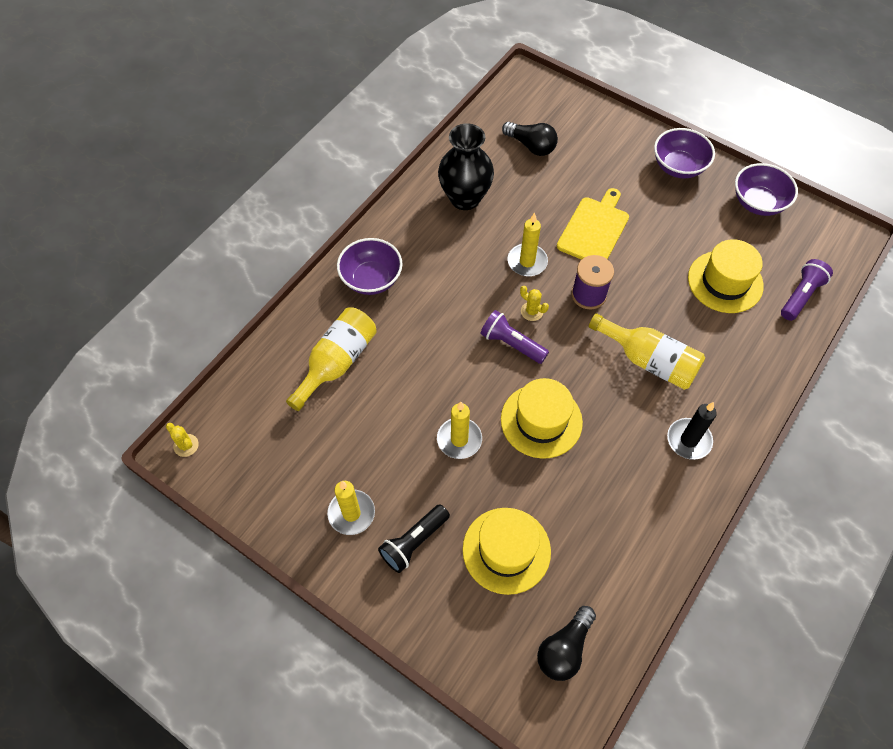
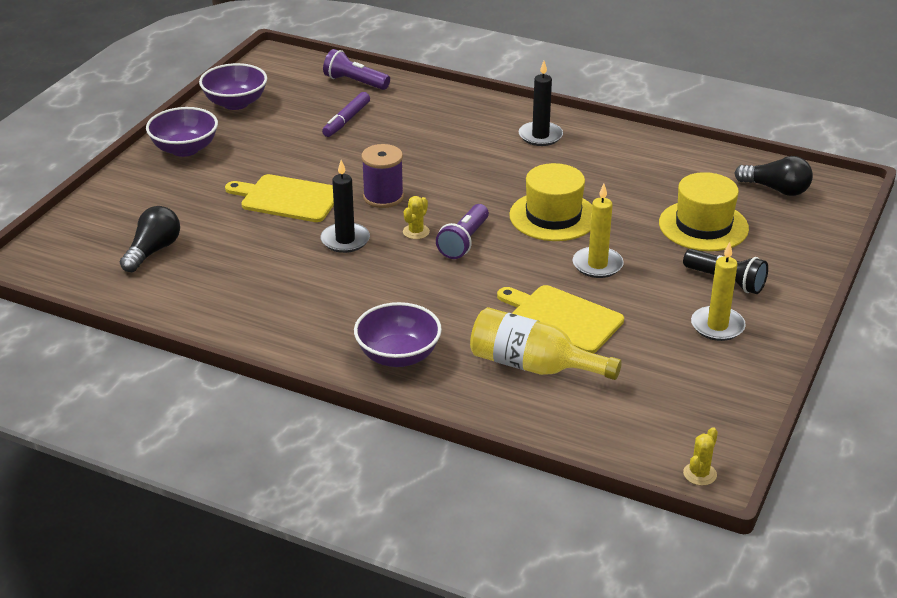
camera: 100 degrees left, 25 degrees down
black vase [438,123,494,210] -> none
yellow candle [508,212,548,276] -> black candle [320,160,370,253]
yellow bottle [589,313,705,390] -> none
yellow hat [688,239,764,313] -> purple marker [322,92,370,137]
none -> yellow cutting board [497,285,624,353]

